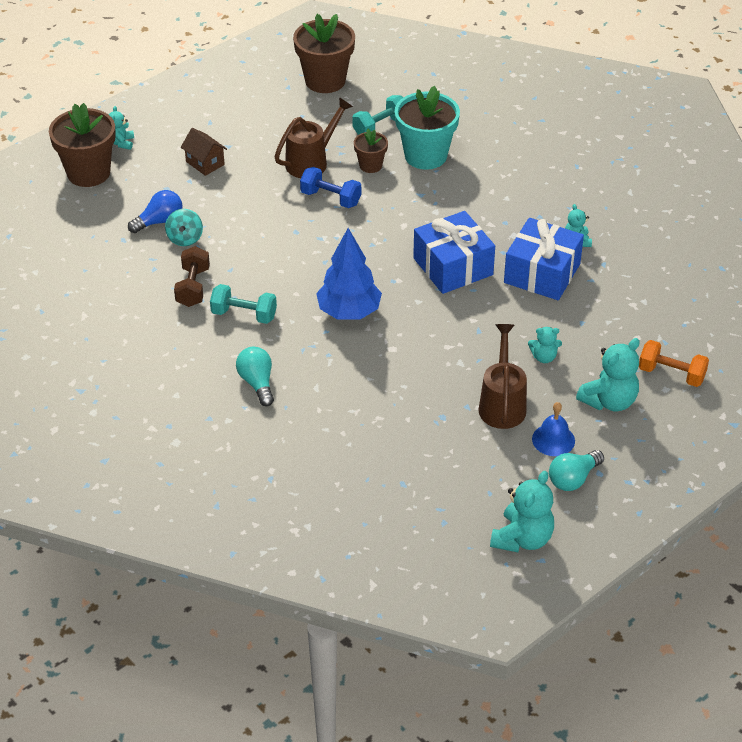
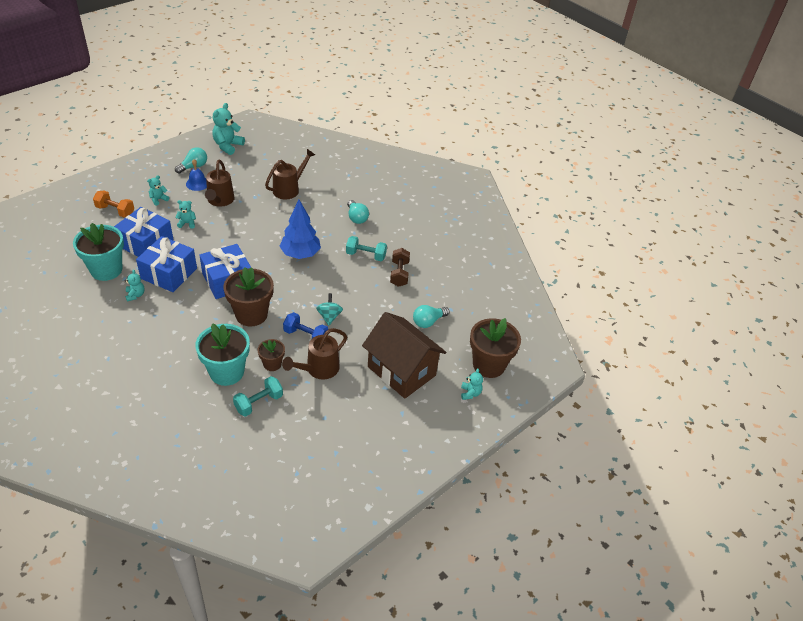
camera: 175 degrees right, 0 degrees up
blue light bulb [128,190,183,233] -> turquoise light bulb [413,305,449,328]
turquoise spinning top [165,209,203,246] -> turquoise spinning top moved to [316,293,343,325]
brown house [181,128,227,176] -> brown house [362,312,446,399], size x2.27
brown flower pot [293,14,355,93] -> brown flower pot moved to [223,267,274,326]
turquoise teddy bear [576,338,640,411] -> turquoise teddy bear [147,175,169,206], size x0.55
none -> turquoise flower pot [73,223,124,281]
none -> blue gift [114,207,174,257]
none -> brown watering can [265,149,315,199]

